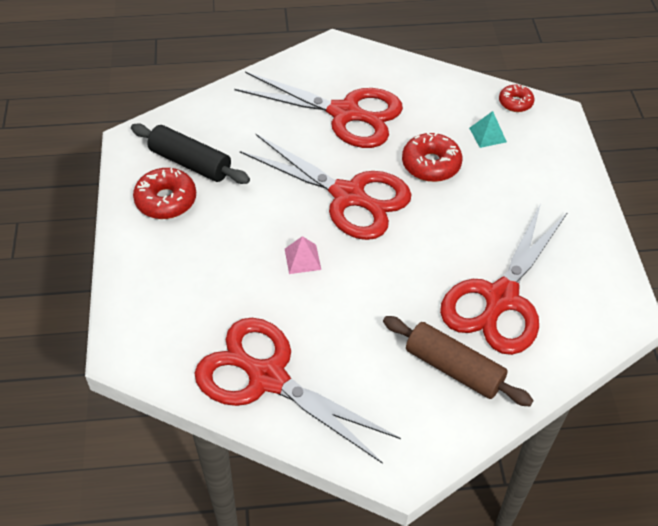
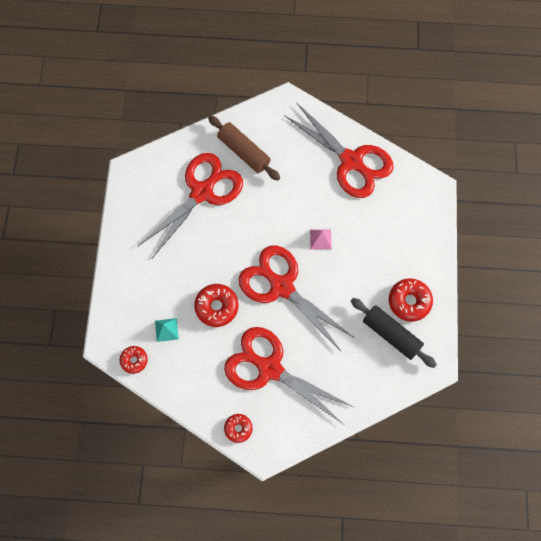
camera: 170 degrees left, 20 degrees up
none -> red donut [224,414,253,443]

